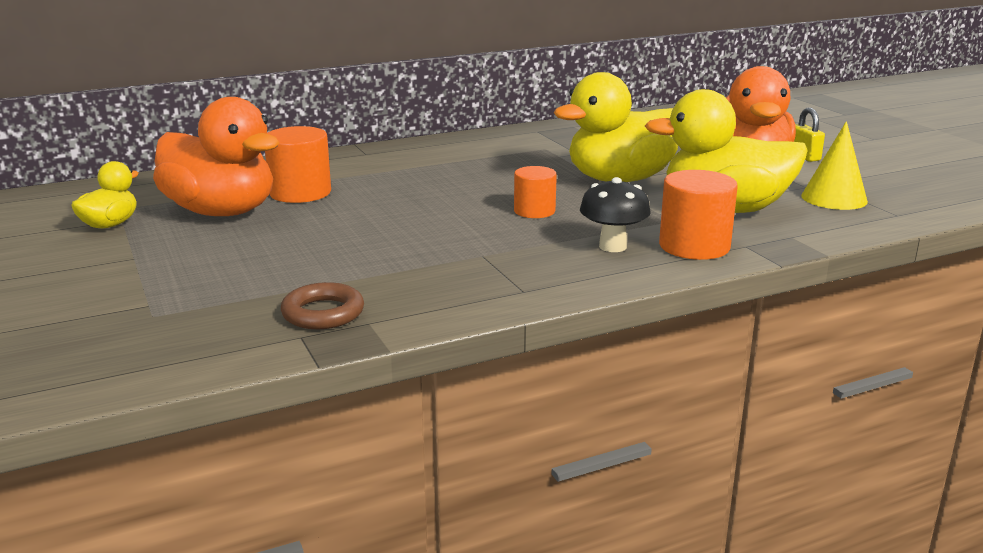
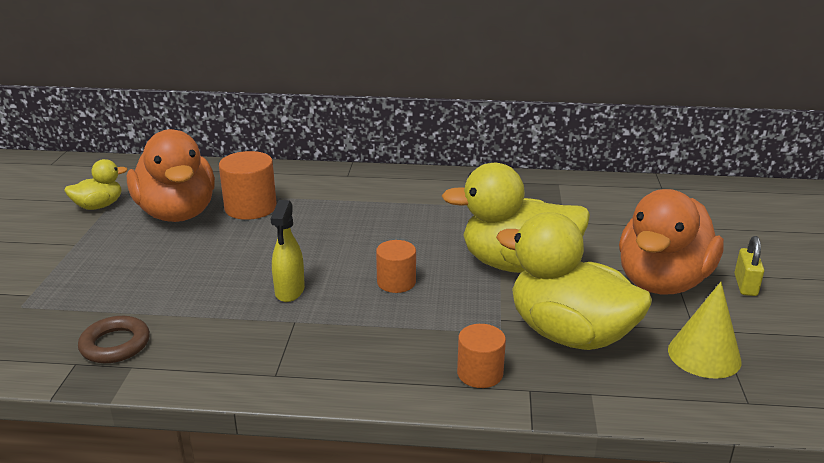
camera: 30 degrees right, 5 degrees up
black mushroom [580,177,651,252] -> none
orange cylinder [659,170,738,260] -> orange cylinder [457,324,506,388], size x0.65
none -> yellow spray bottle [271,200,305,302]

